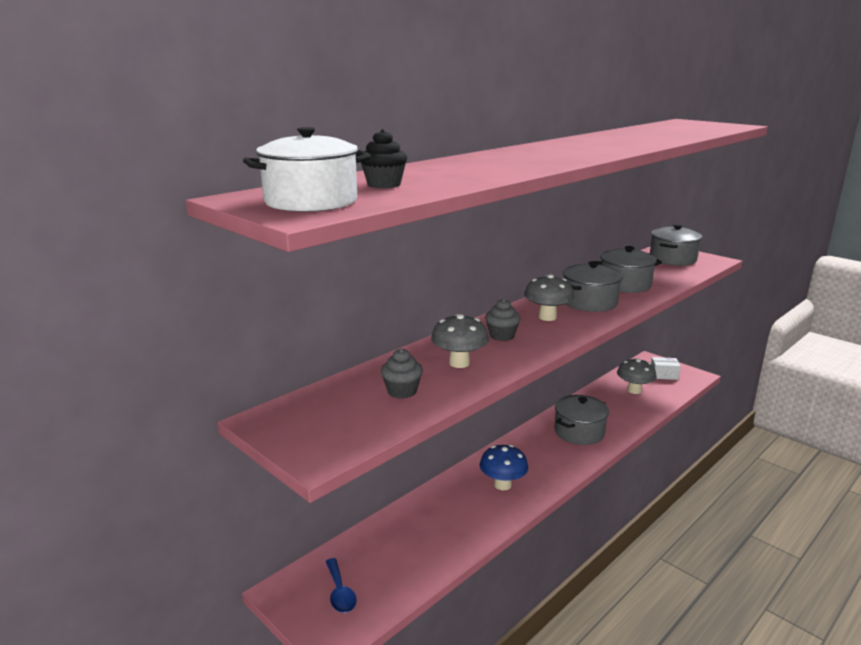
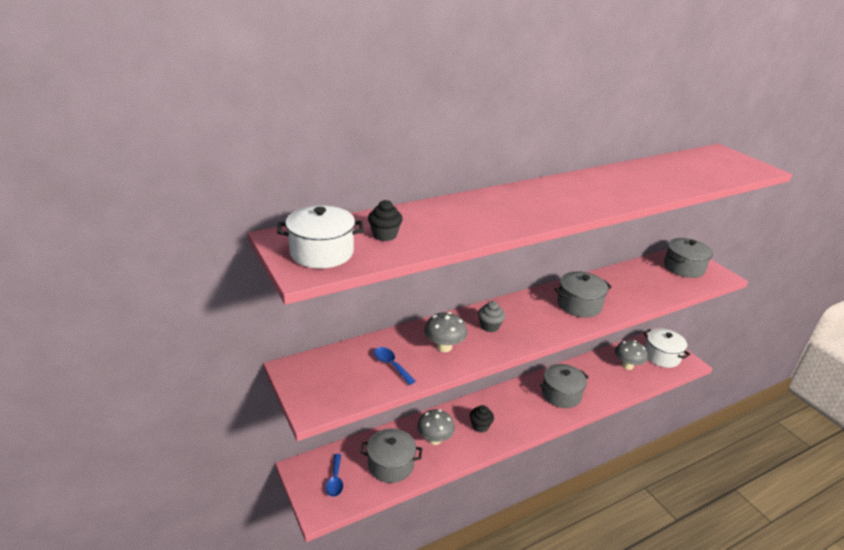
camera: 15 degrees right, 10 degrees up
grey cupcake [381,348,423,399] -> blue spoon [374,347,415,385]
blue mushroom [480,445,528,490] -> black cupcake [470,405,494,433]
grey mushroom [524,274,574,321] -> grey mushroom moved to [417,409,455,445]
grey pot [595,246,662,293] -> grey pot moved to [360,429,422,483]
white box [651,357,681,380] -> white pot [643,328,690,368]

